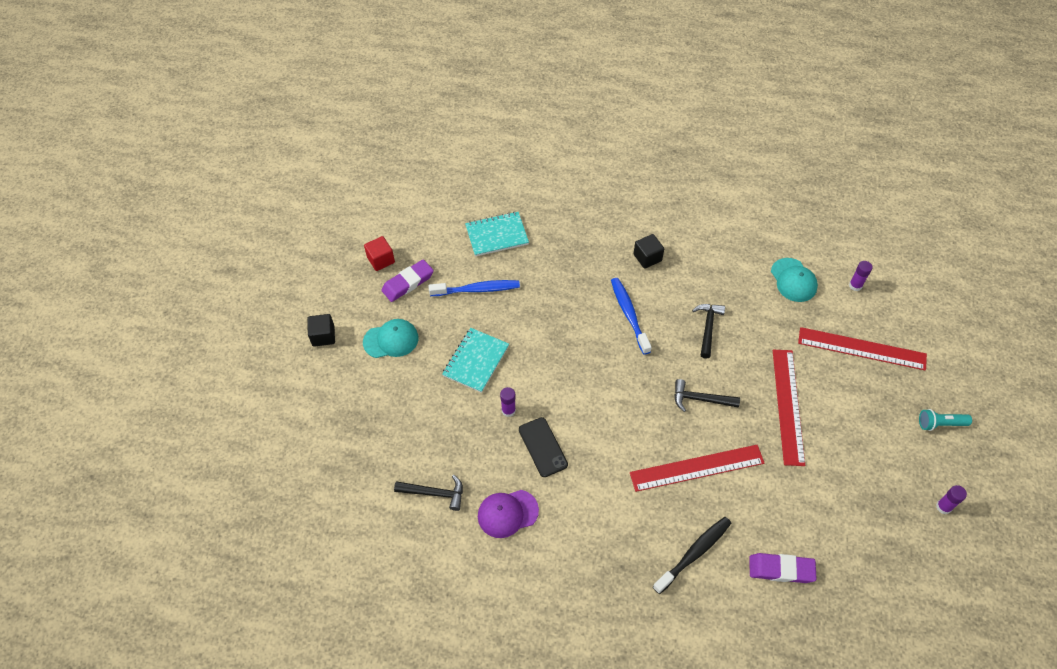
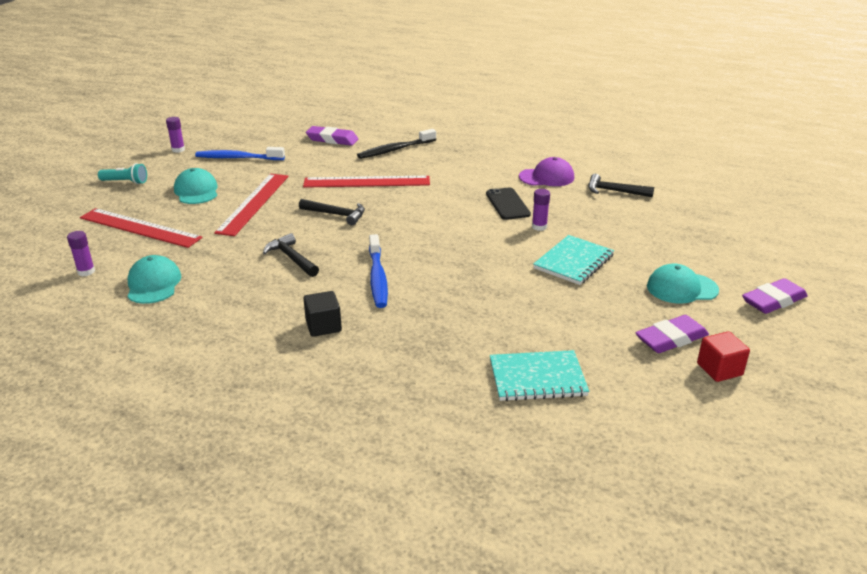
camera: 170 degrees left, 25 degrees down
black cube [307,314,335,347] -> purple eraser [742,278,808,314]
blue toothbrush [428,280,520,296] -> blue toothbrush moved to [195,147,285,160]
black hammer [692,304,725,359] -> black hammer turned 120 degrees clockwise [263,233,319,277]
none -> turquoise cap [174,168,218,204]

